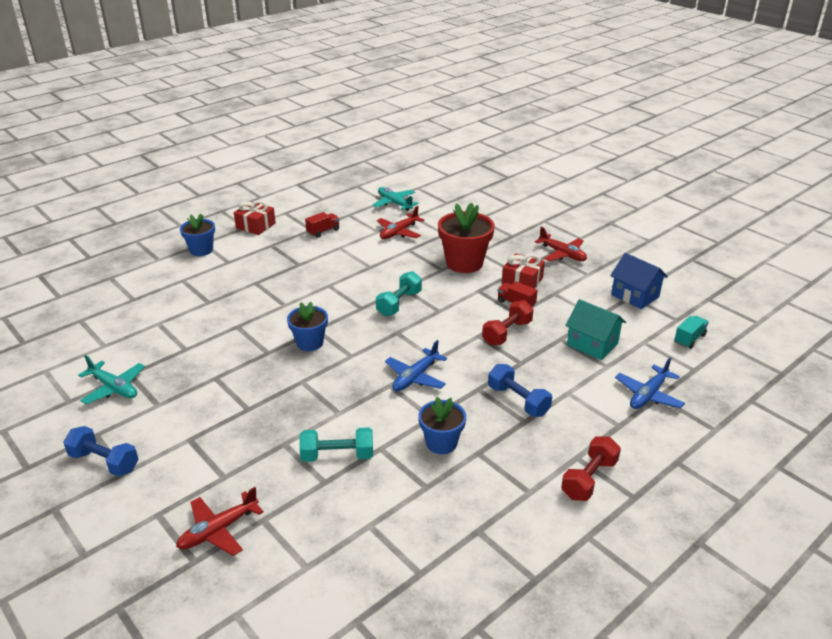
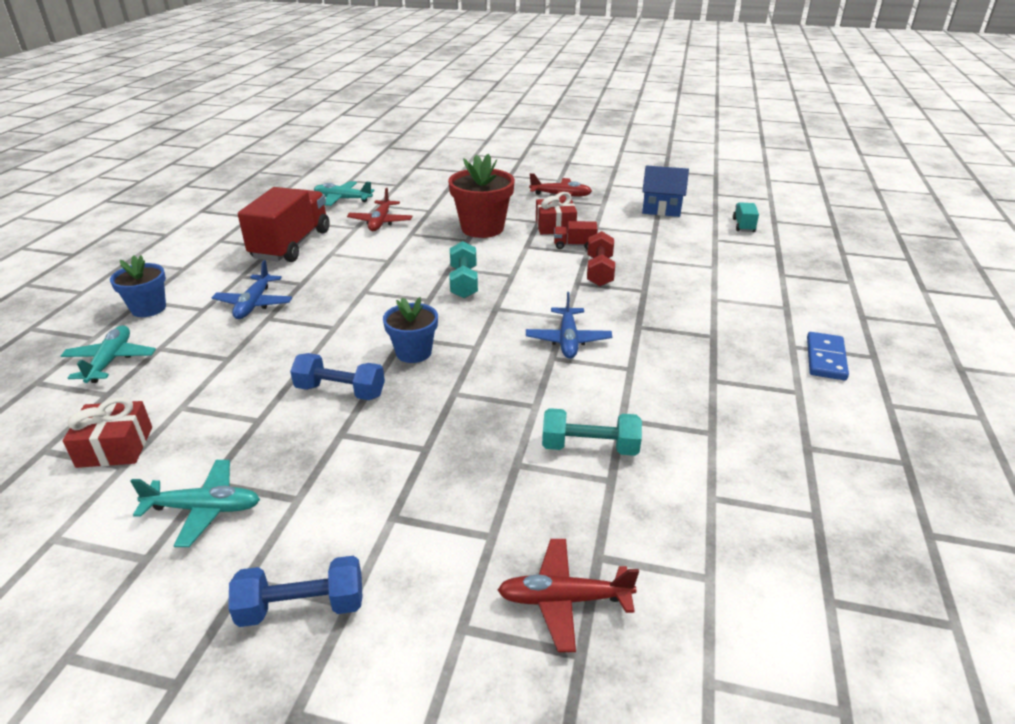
camera: 35 degrees left, 0 degrees up
red plane [176,487,264,556] -> red plane turned 75 degrees clockwise [498,539,639,652]
red gift [234,201,276,235] -> red gift moved to [63,397,152,468]
turquoise dumbbell [300,427,373,462] -> turquoise dumbbell turned 45 degrees clockwise [542,408,642,456]
red truck [305,212,340,238] -> red truck [238,187,330,262], size x2.31
blue flower pot [418,397,466,454] -> none
blue dumbbell [488,364,552,417] -> blue dumbbell moved to [290,353,385,400]
red dumbbell [561,437,621,501] -> blue domino [807,332,849,380]
turquoise house [565,299,626,360] -> none
blue plane [615,357,685,409] -> blue plane moved to [212,260,292,319]
none -> turquoise plane [61,325,156,383]

